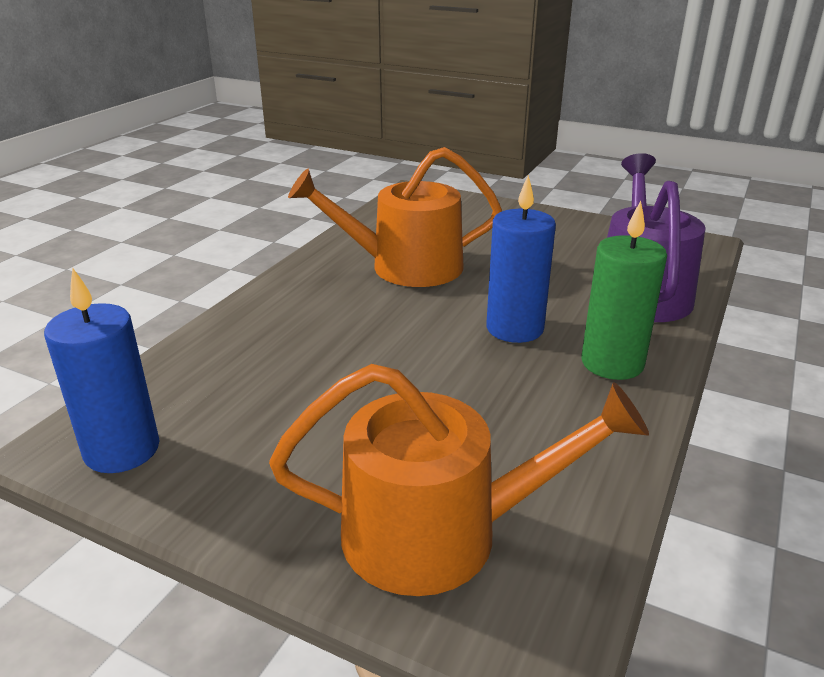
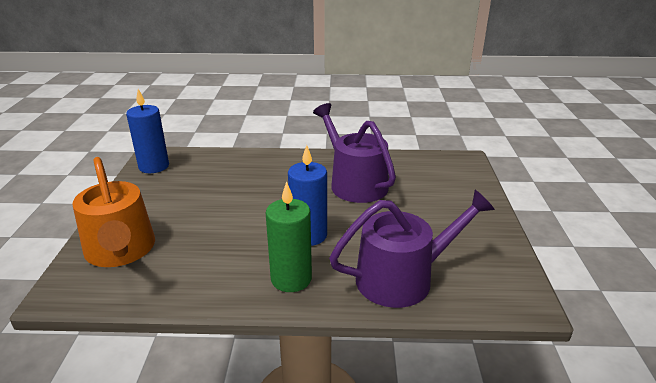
camera: 65 degrees right, 0 degrees up
orange watering can [288,147,502,287] -> purple watering can [313,103,396,203]

